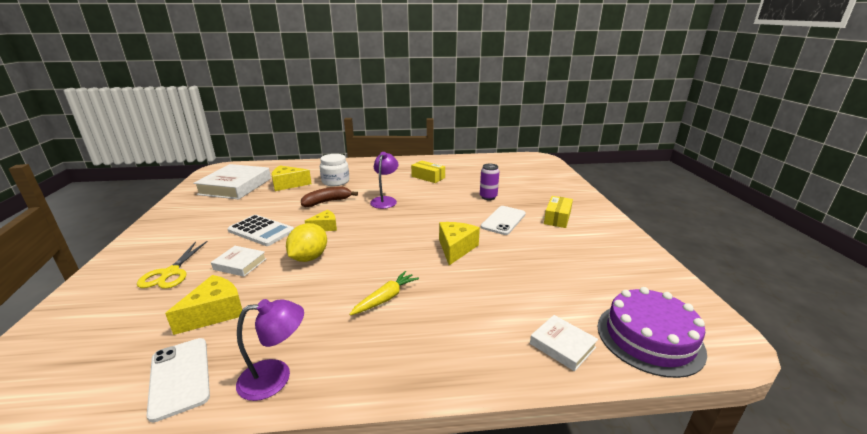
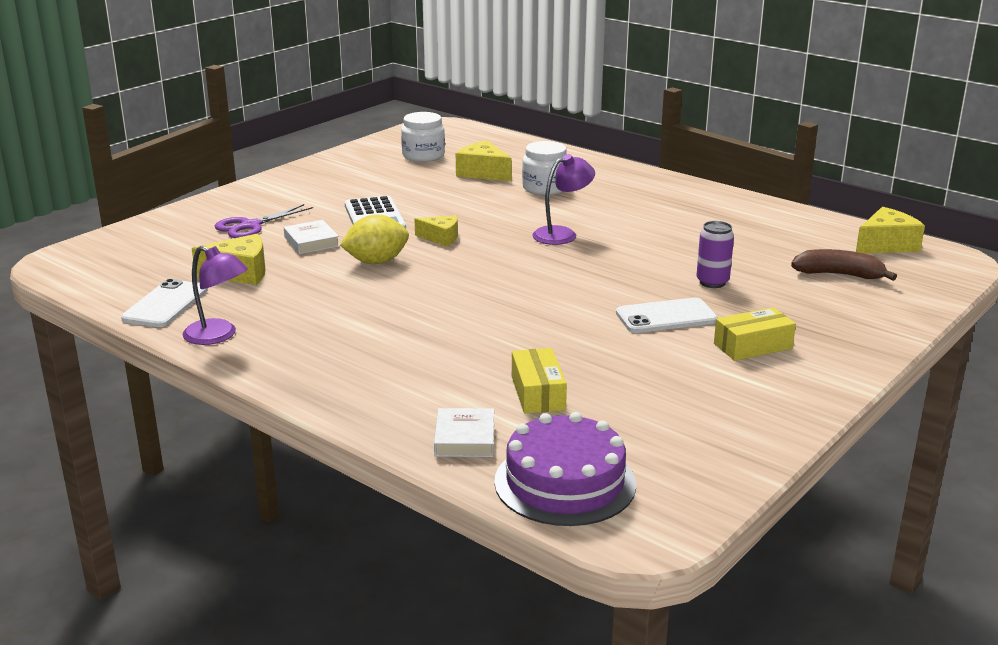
camera: 45 degrees right, 0 degrees up
yellow scissors [137,241,208,289] -> purple scissors [215,204,313,238]
white book [193,164,271,199] -> white jar [401,112,445,162]
brown banana [301,186,358,207] -> brown banana moved to [791,249,897,281]
yellow carrot [349,271,419,316] -> none
yellow box [411,161,445,183] -> yellow box moved to [512,348,567,414]
yellow cheese [439,222,480,265] -> yellow cheese moved to [856,207,925,254]

